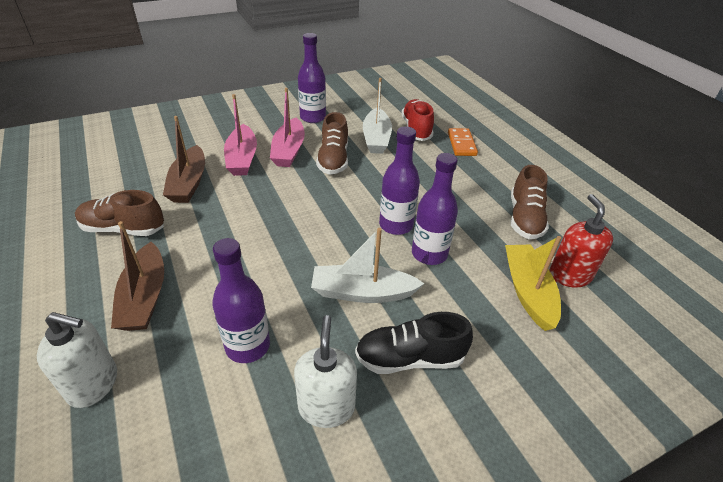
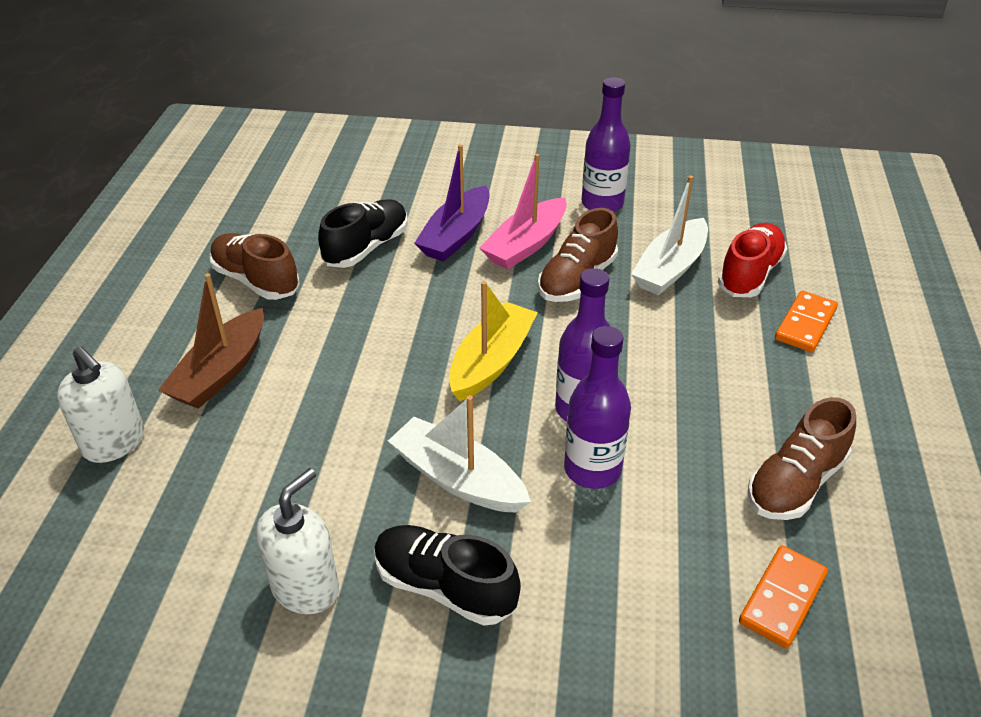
camera: 35 degrees right, 0 degrees up
brown boat [163,116,205,203] -> black shoe [318,199,408,268]
purple bottle [212,238,270,363] -> none
pink boat [224,94,257,176] -> purple boat [414,144,490,261]
yellow boat [505,236,561,331] -> yellow boat moved to [449,281,538,401]
red soap dispenser [550,194,613,288] -> orange domino [739,546,828,648]

